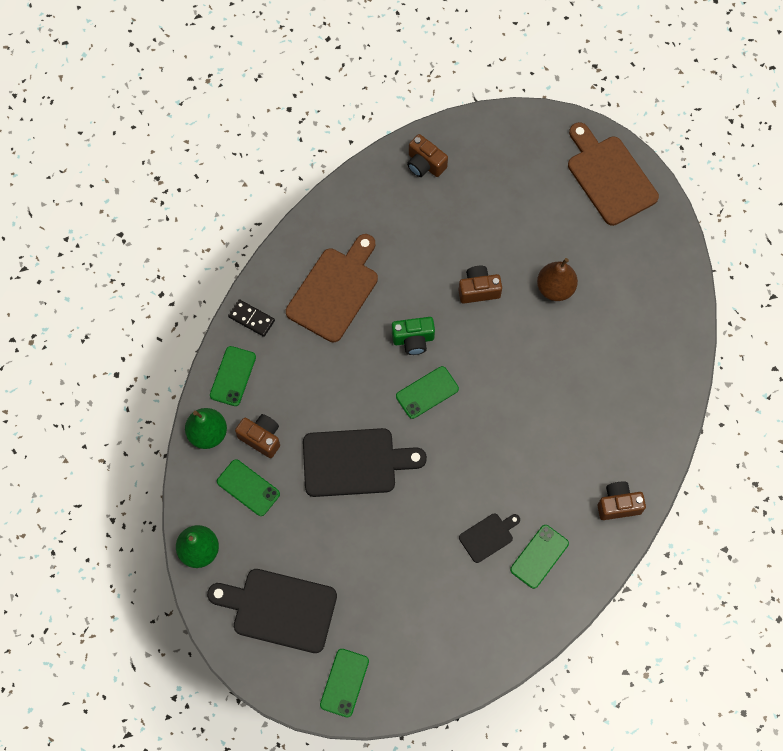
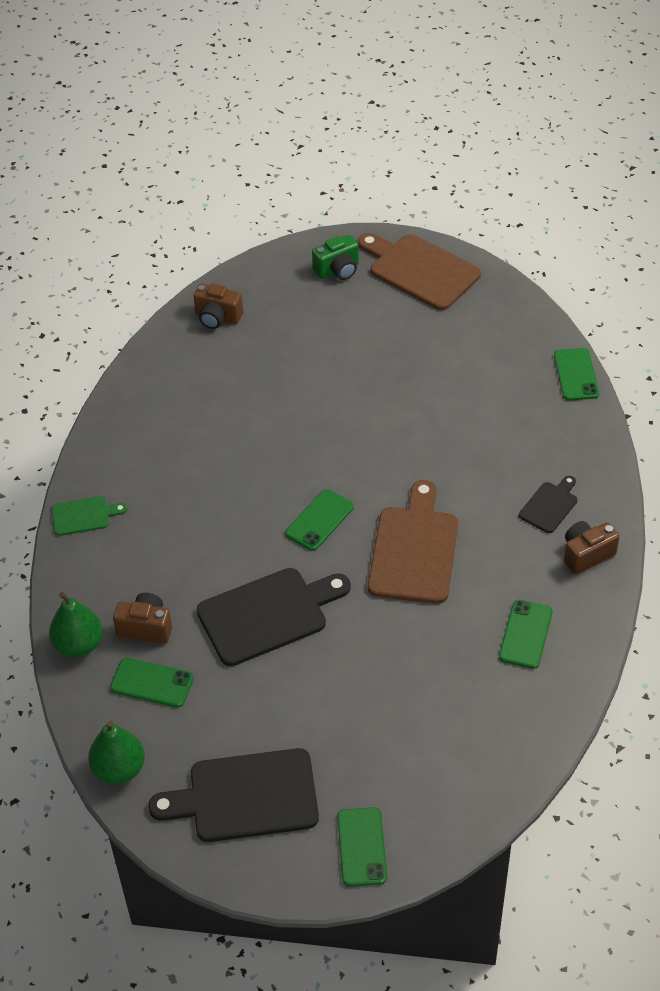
camera: 20 degrees left, 20 degrees down
green phone [210,346,256,406] -> green phone moved to [554,348,599,401]
black domino [228,299,275,337] -> green cutting board [51,496,127,536]
brown cutting board [286,234,378,342] -> brown cutting board moved to [368,480,458,604]
green camera [392,317,435,355] -> green camera moved to [312,234,359,280]
brown camera [458,266,502,304] -> none
black cutting board [459,513,520,563] -> black cutting board moved to [519,476,578,533]
brown pear [537,258,578,301] -> none

